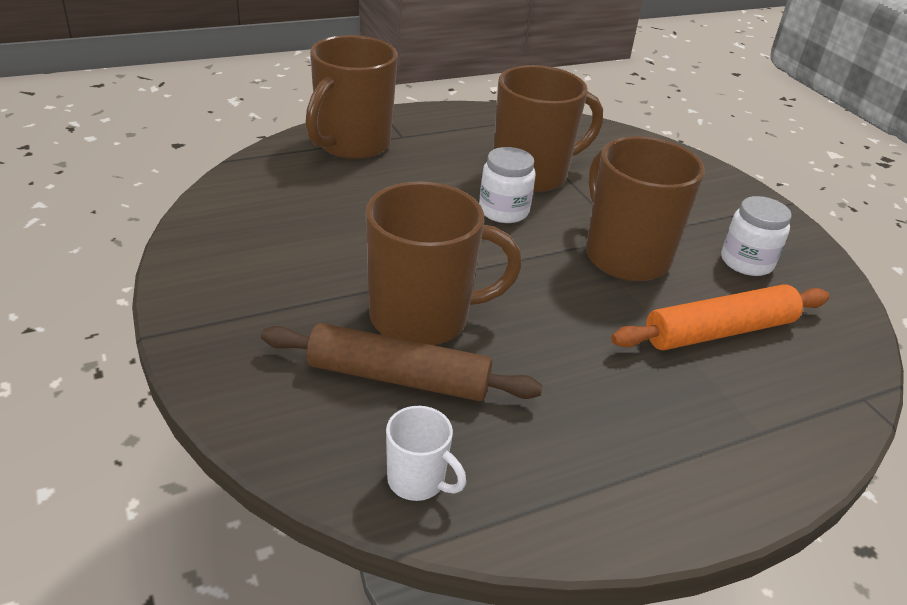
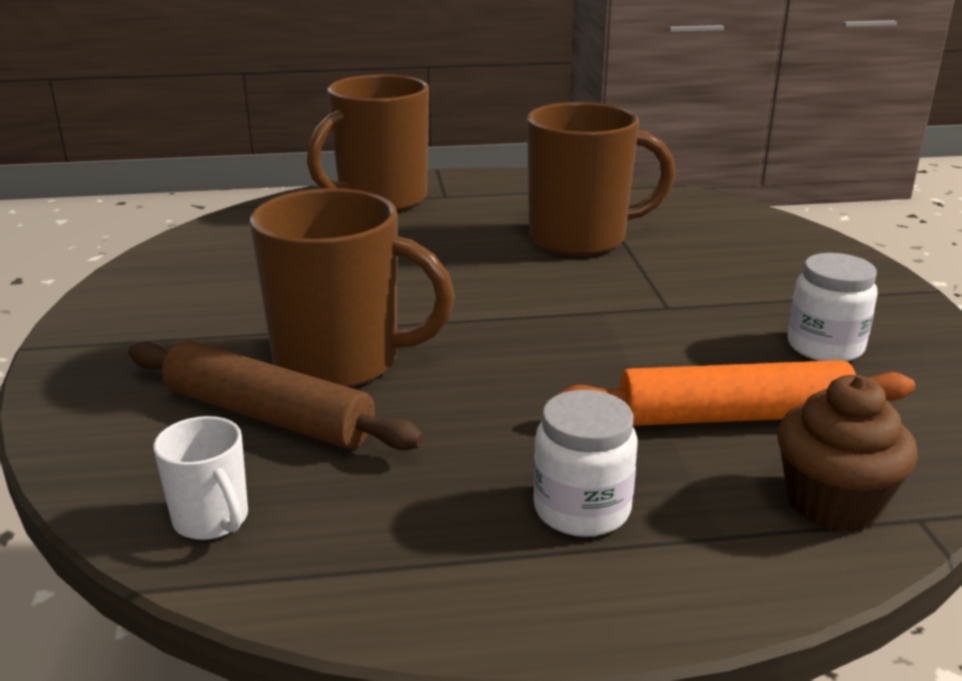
camera: 20 degrees right, 10 degrees down
white jar [479,147,535,223] -> white jar moved to [533,390,638,537]
brown mug [586,136,705,281] -> none
none -> brown cupcake [777,375,918,531]

